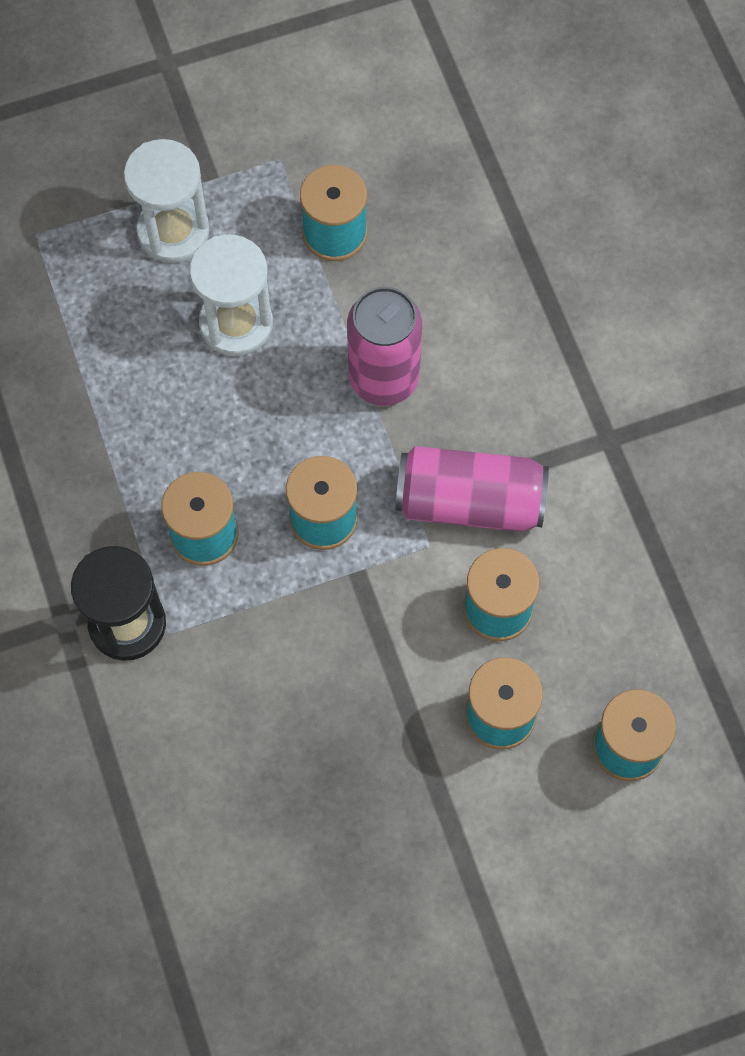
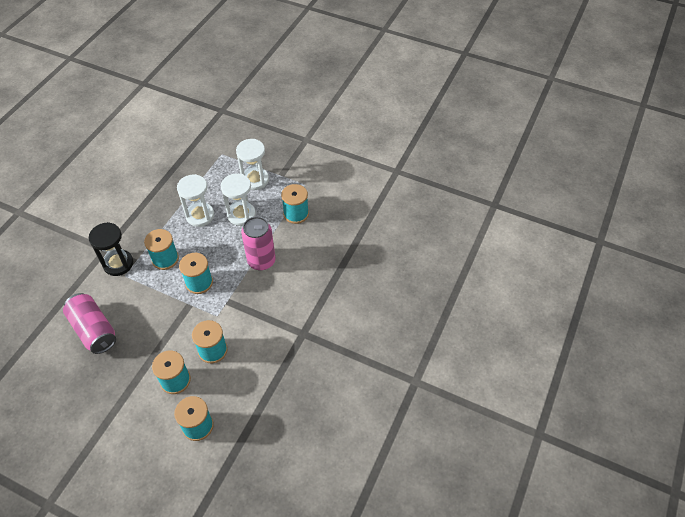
camera: 45 degrees right, 15 degrees down
pink can [396,446,549,532] -> pink can moved to [63,293,116,354]
none -> white hourglass [177,174,214,227]

